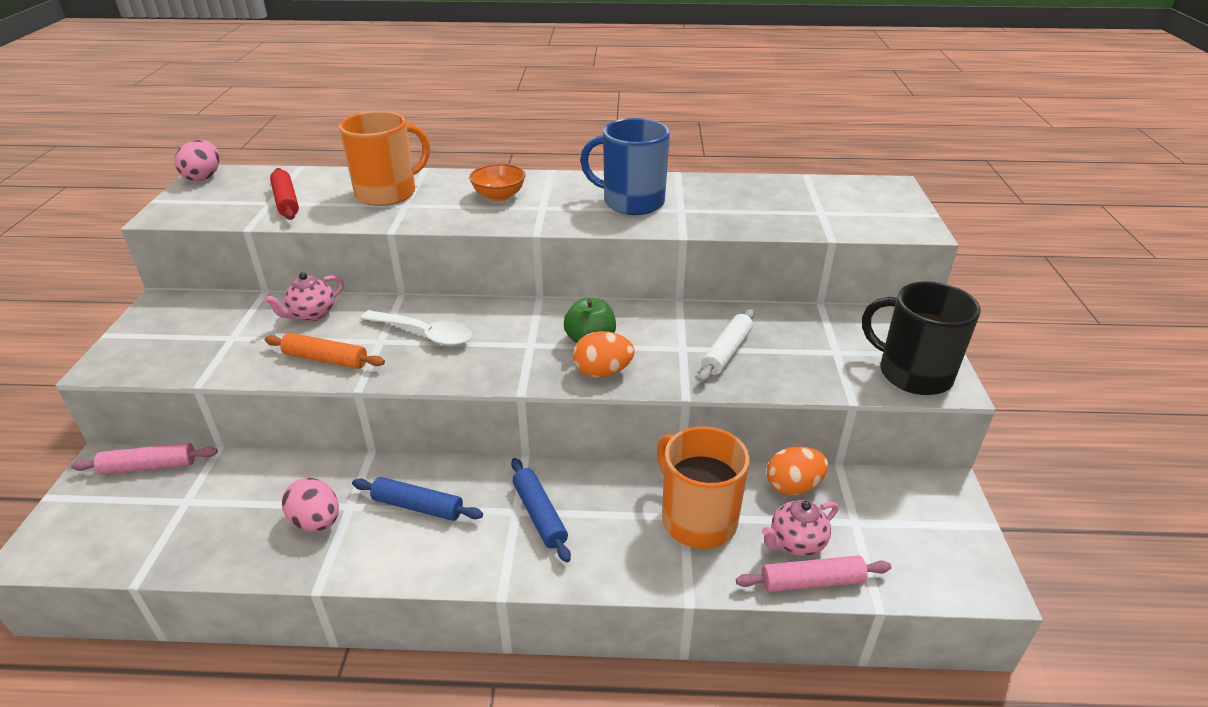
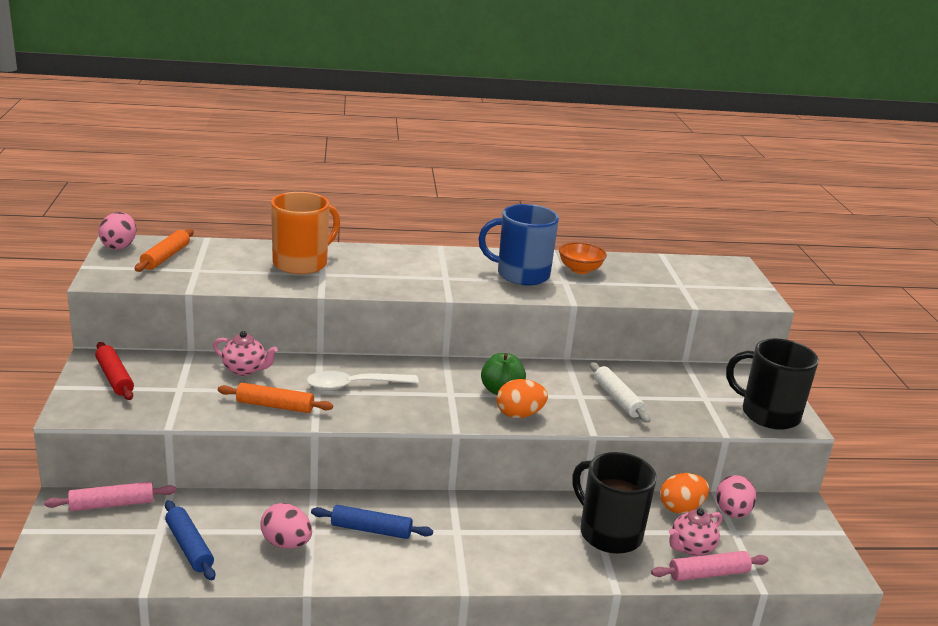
camera: 10 degrees left, 10 degrees down
pink teapot [264,272,344,322] -> pink teapot turned 105 degrees counterclockwise [213,331,278,376]
red rolling pin [270,168,299,220] -> red rolling pin moved to [95,342,134,400]
white spoon [360,310,472,346] -> white spoon turned 150 degrees clockwise [307,371,419,390]
orange bowl [469,164,526,201] -> orange bowl moved to [559,242,607,274]
blue rolling pin [511,458,571,562] -> blue rolling pin moved to [165,500,215,581]
orange mug [657,426,750,549] -> black mug [572,452,657,554]
white rolling pin [699,309,754,382] -> white rolling pin turned 45 degrees counterclockwise [590,362,651,423]
none -> orange rolling pin [135,229,194,272]
none -> pink egg [716,475,756,518]

